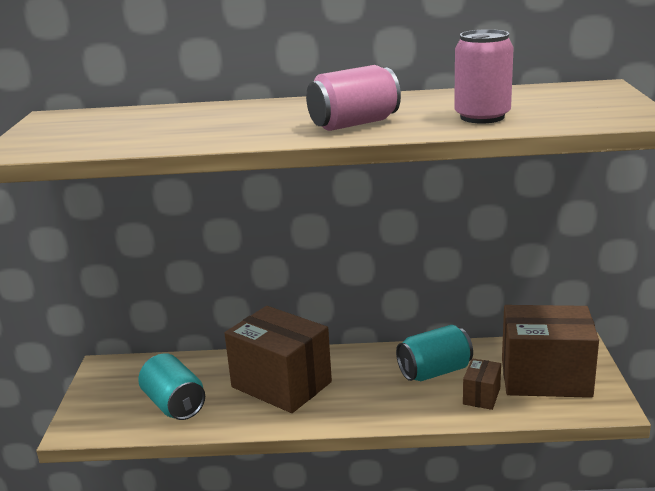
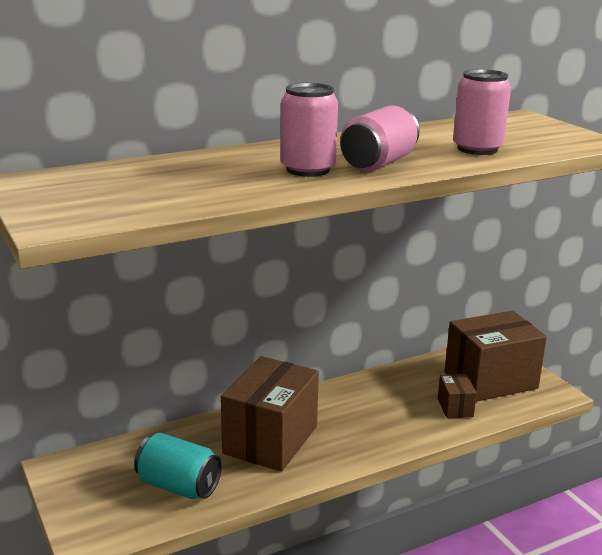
camera: 30 degrees left, 0 degrees up
brown box [224,306,332,413] -> brown box turned 75 degrees counterclockwise [221,356,319,472]
turquoise can [396,325,473,381] -> none
none -> pink can [280,83,338,177]

